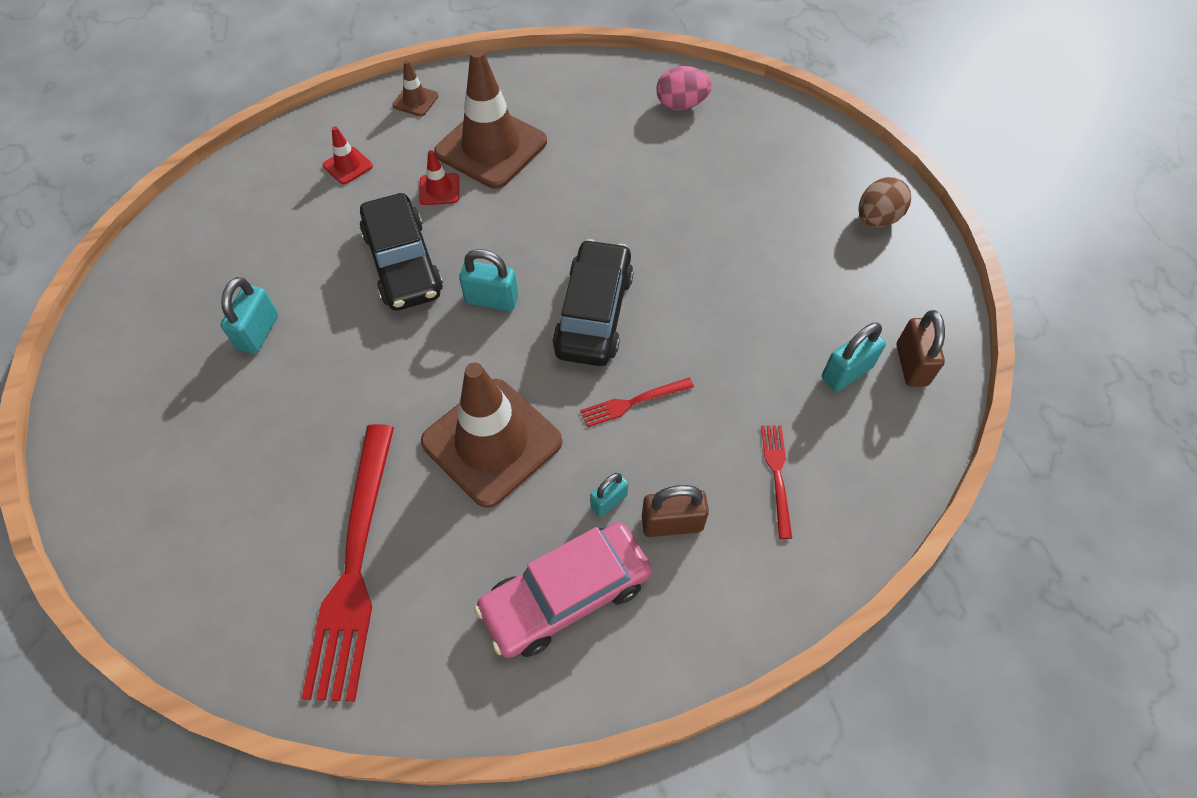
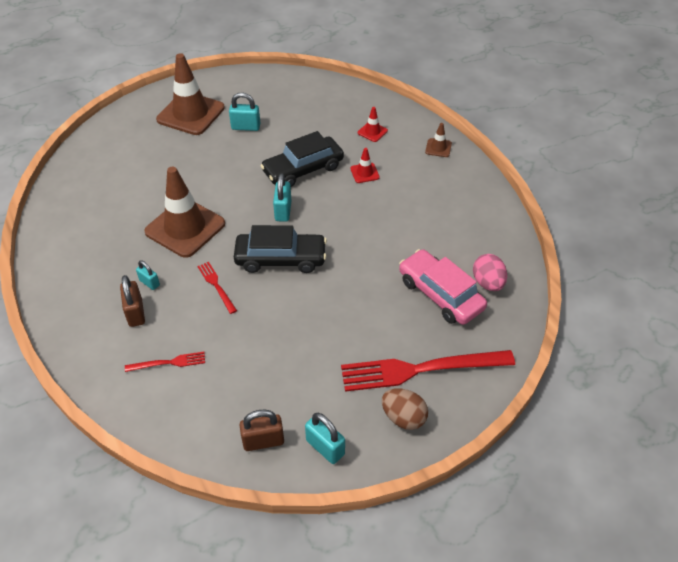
camera: 80 degrees right, 10 degrees down
red fork [301,424,394,702] -> red fork moved to [341,350,515,392]
brown traffic cone [434,48,547,189] -> brown traffic cone moved to [156,53,225,135]
pink car [474,522,652,658] -> pink car moved to [399,249,487,325]
turquoise padlock [822,322,886,392] -> turquoise padlock moved to [305,413,345,464]

